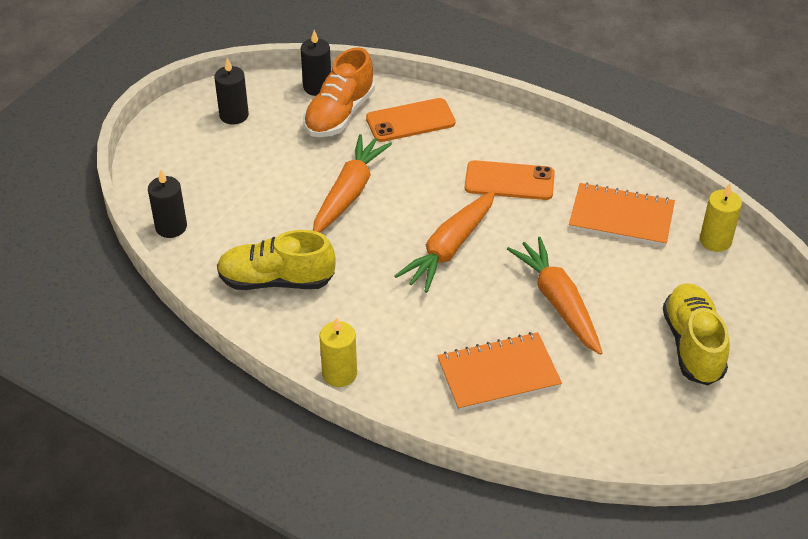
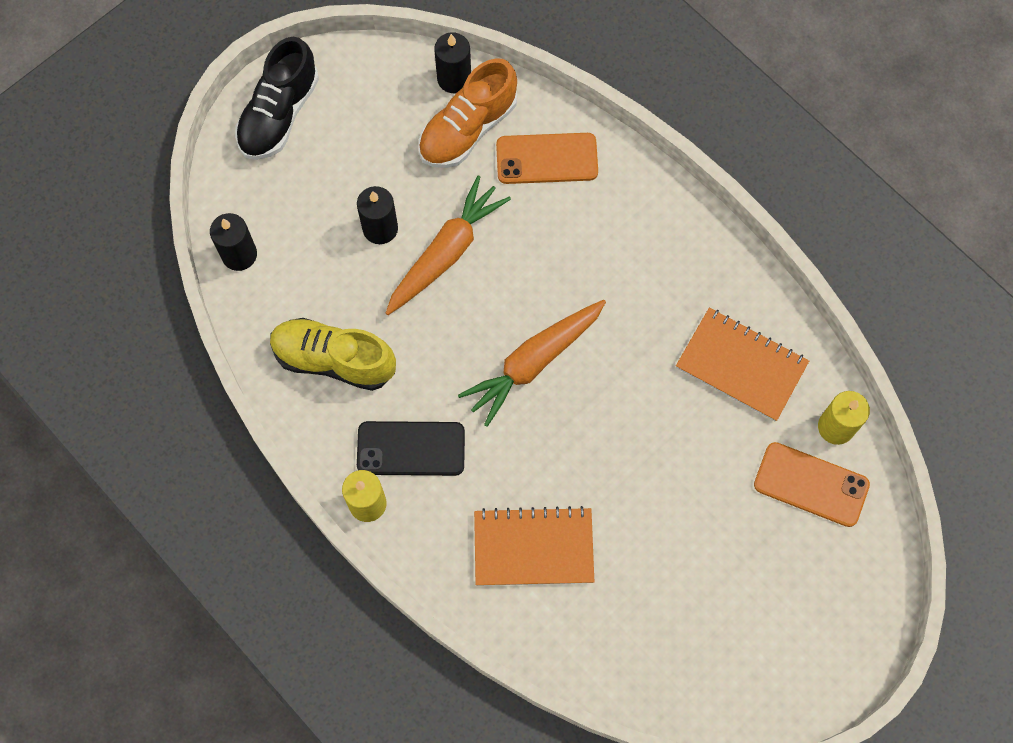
camera: 15 degrees right, 25 degrees up
black candle [214,58,249,125] -> black candle moved to [357,186,398,244]
orange phone [465,160,555,200] -> orange phone moved to [754,442,870,527]
orange carrot [507,237,602,355] -> none
yellow shoe [663,283,730,385] -> none
none -> black shoe [235,37,319,160]
none -> black phone [357,421,465,476]

